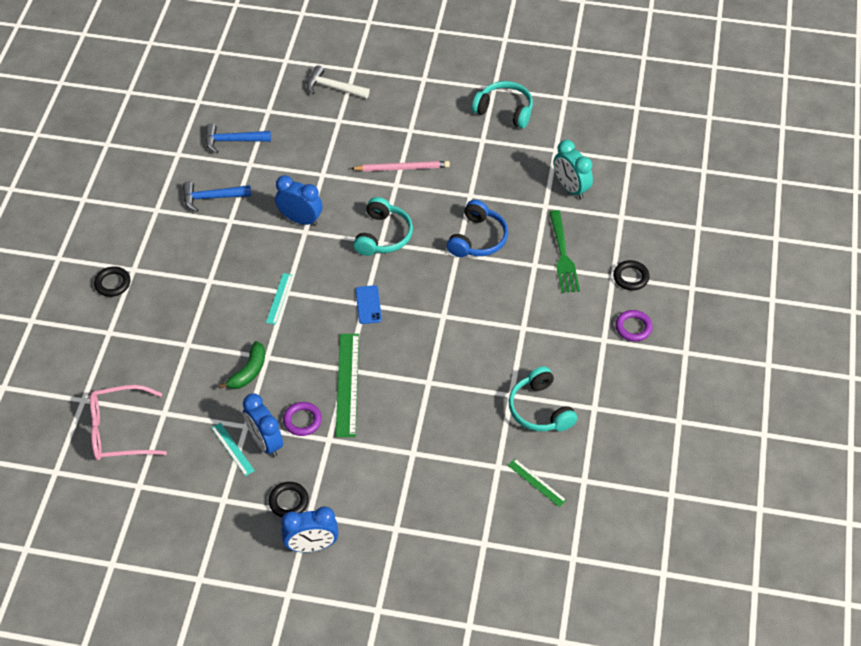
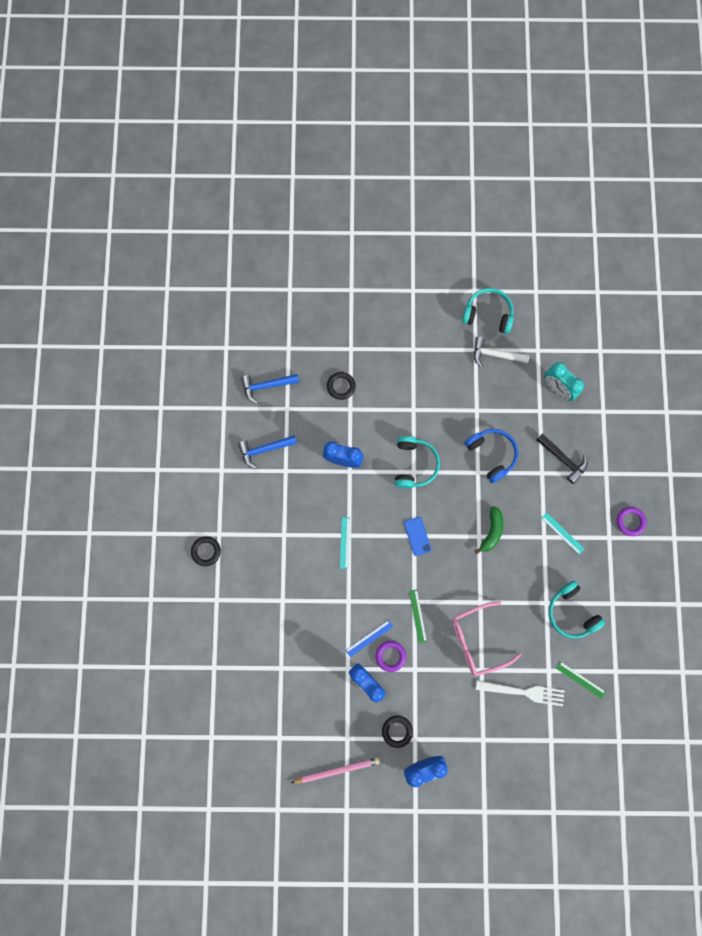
camera: 10 degrees left, 25 degrees up
pink glasses [90,385,167,460] -> pink glasses moved to [452,601,521,676]
turquoise ruler [211,423,255,476] -> turquoise ruler moved to [542,513,584,554]
green banana [219,341,265,389] -> green banana moved to [475,506,503,554]
white hammer [307,65,370,99] -> white hammer moved to [474,337,530,367]
green ruler [336,334,359,437] -> green ruler [409,589,427,643], size x0.54
pink pencil [350,161,450,171] -> pink pencil moved to [291,758,380,783]
blue headphones [447,200,508,257] -> blue headphones turned 45 degrees counterclockwise [464,429,518,483]
green fork [549,210,580,293] -> black hammer [537,433,588,484]
black ring [613,260,650,290] -> black ring moved to [327,372,356,400]
none -> blue ruler [345,620,393,657]
none -> white fork [476,680,565,706]

